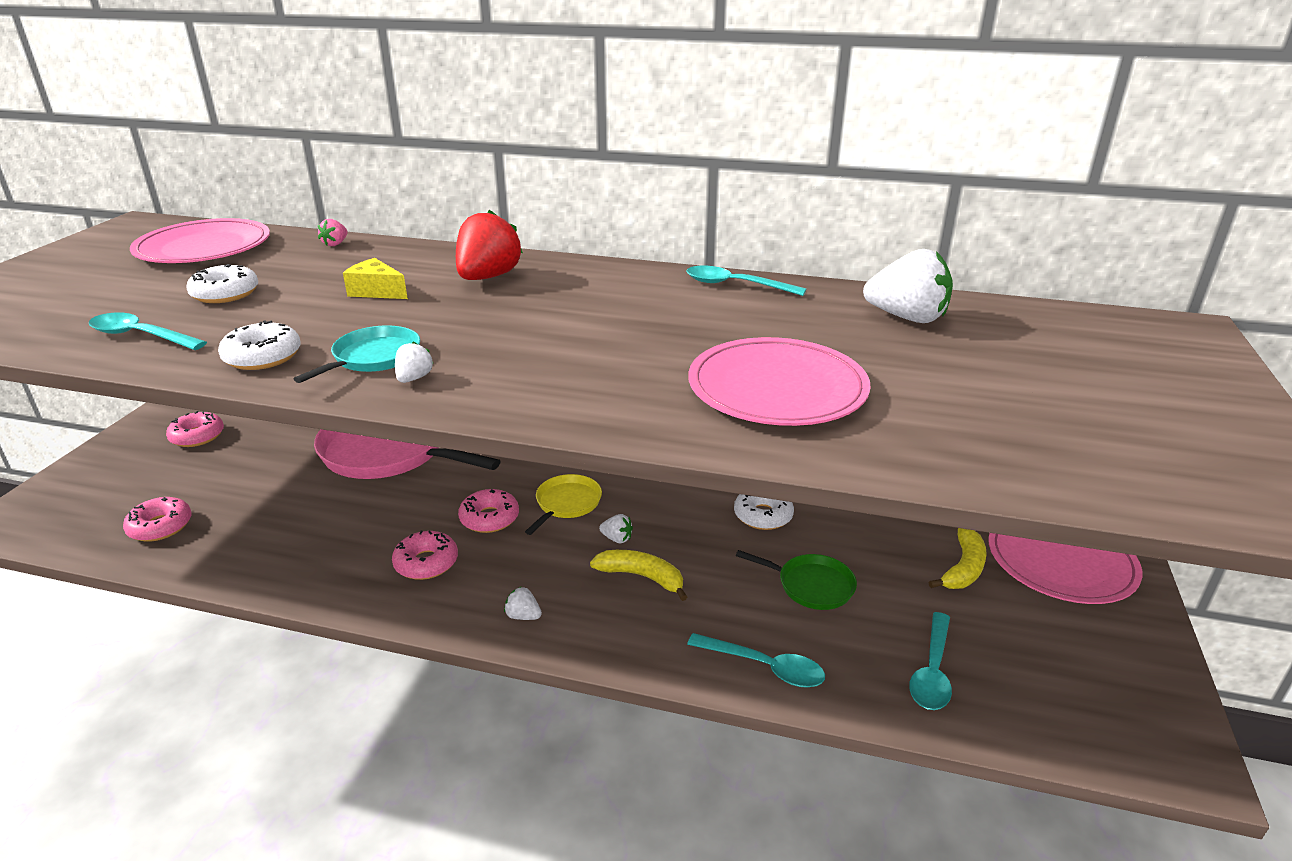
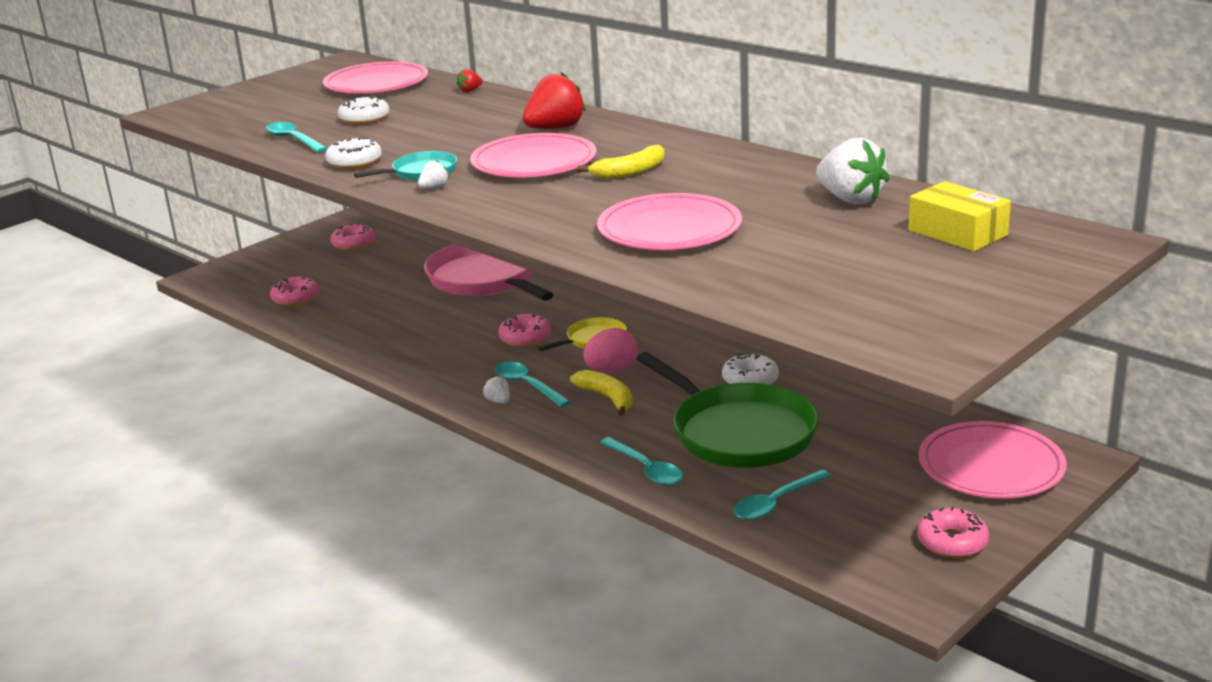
camera: 30 degrees right, 5 degrees down
pink strawberry [318,219,348,246] -> red strawberry [456,69,483,92]
yellow cheese [343,258,408,299] -> none
pink donut [392,530,458,580] -> pink donut moved to [917,507,989,558]
white strawberry [599,514,633,543] -> pink egg [583,328,638,373]
turquoise spoon [686,266,806,296] -> turquoise spoon moved to [495,361,571,407]
green pan [736,550,857,610] -> green pan [636,352,819,468], size x2.07
yellow banana [929,528,987,589] -> yellow banana moved to [577,144,664,179]
none -> pink plate [470,133,596,177]
none -> yellow box [909,181,1011,251]

